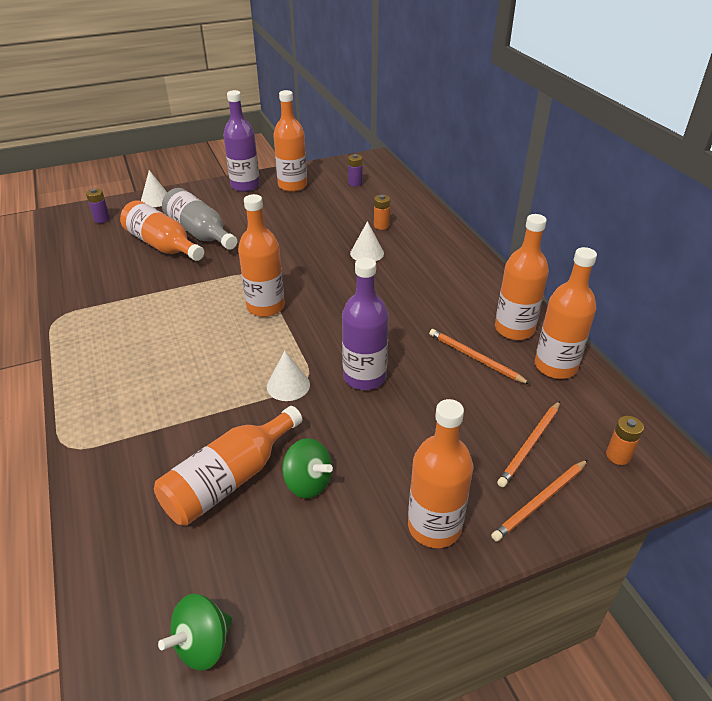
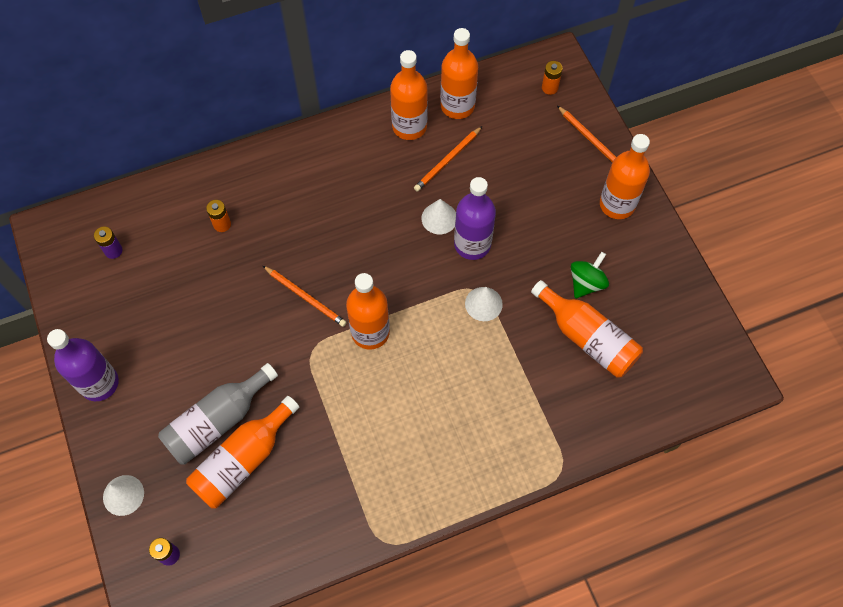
camera: 90 degrees left, 25 degrees up
green spinning top [158,594,232,671] -> none
orange bottle [273,90,307,192] -> none
white cone [350,221,384,262] -> white cone moved to [422,199,456,234]
orange pencil [497,401,560,487] -> orange pencil moved to [263,266,347,327]

